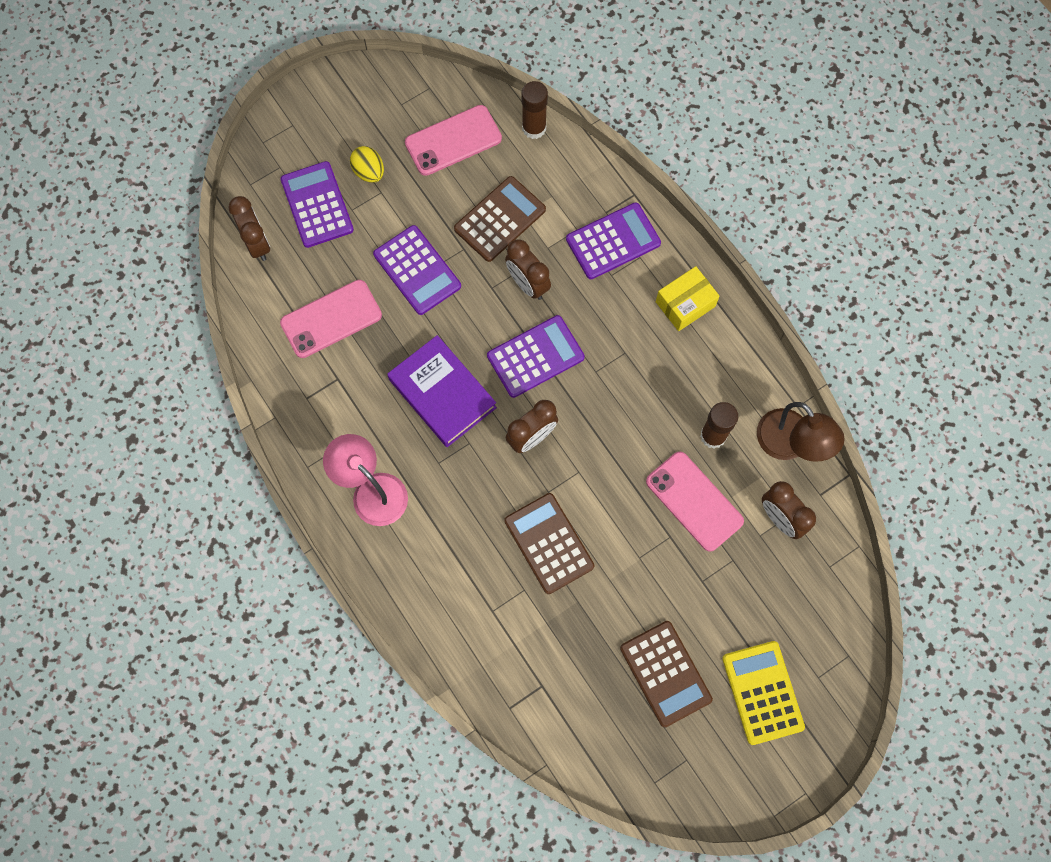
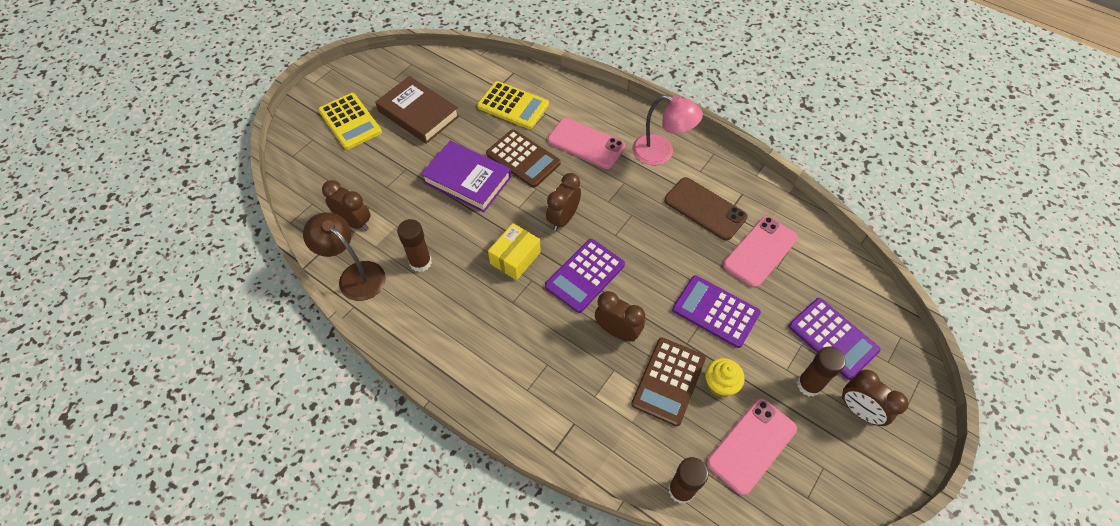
camera: 160 degrees right, 15 degrees down
brown clock [229,196,270,261] -> brown clock moved to [842,370,909,426]
yellow egg [350,146,384,183] -> brown glue stick [797,347,846,397]
purple book [387,335,497,447] -> purple book moved to [421,141,511,212]
purple calculator [566,202,661,279] -> none
brown calculator [620,621,713,727] -> brown book [375,76,459,144]
pink phone [646,452,744,552] -> pink phone moved to [547,118,625,169]
yellow box [656,266,720,331] -> yellow box moved to [488,223,541,280]
none -> yellow calculator [477,81,549,129]
none -> brown phone [664,177,747,241]
none -> yellow cupcake [705,358,745,397]

